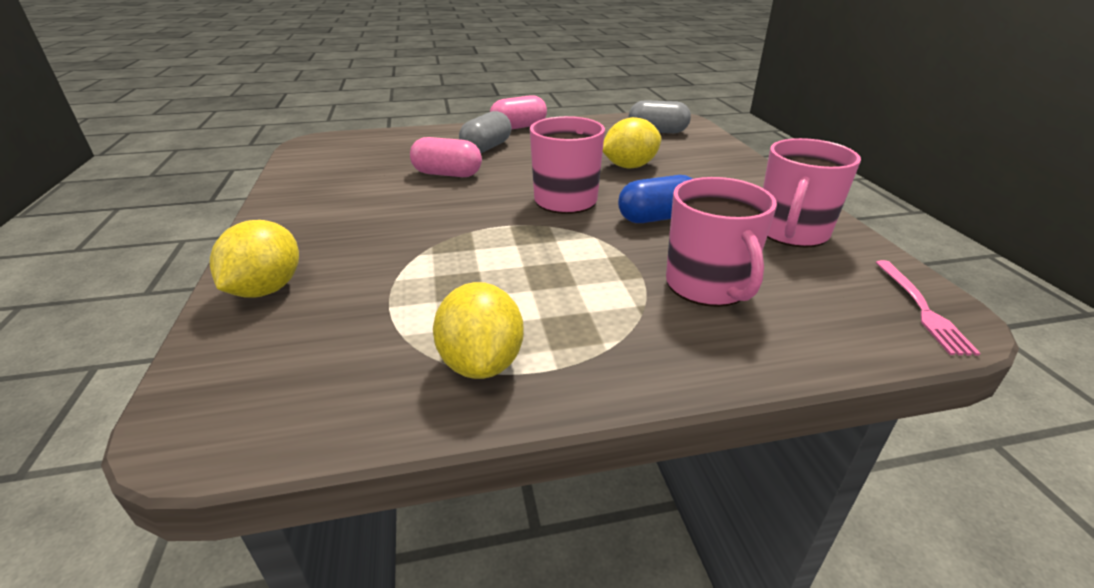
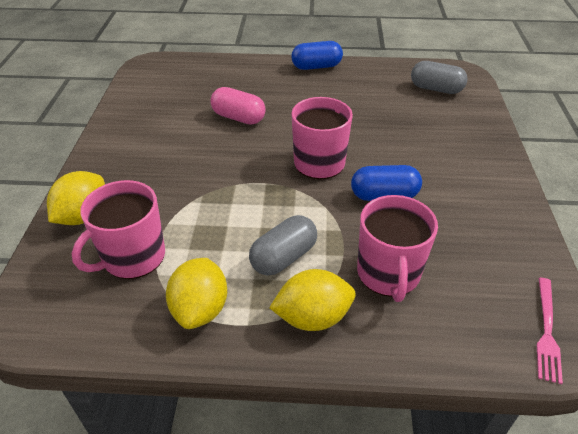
camera: 15 degrees right, 10 degrees up
grey capsule [459,111,511,153] -> grey capsule moved to [249,215,317,275]
pink capsule [490,95,547,130] -> blue capsule [291,41,343,70]
yellow lemon [603,117,661,169] -> yellow lemon moved to [269,269,356,331]
pink mug [763,138,861,248] -> pink mug moved to [72,180,165,279]

